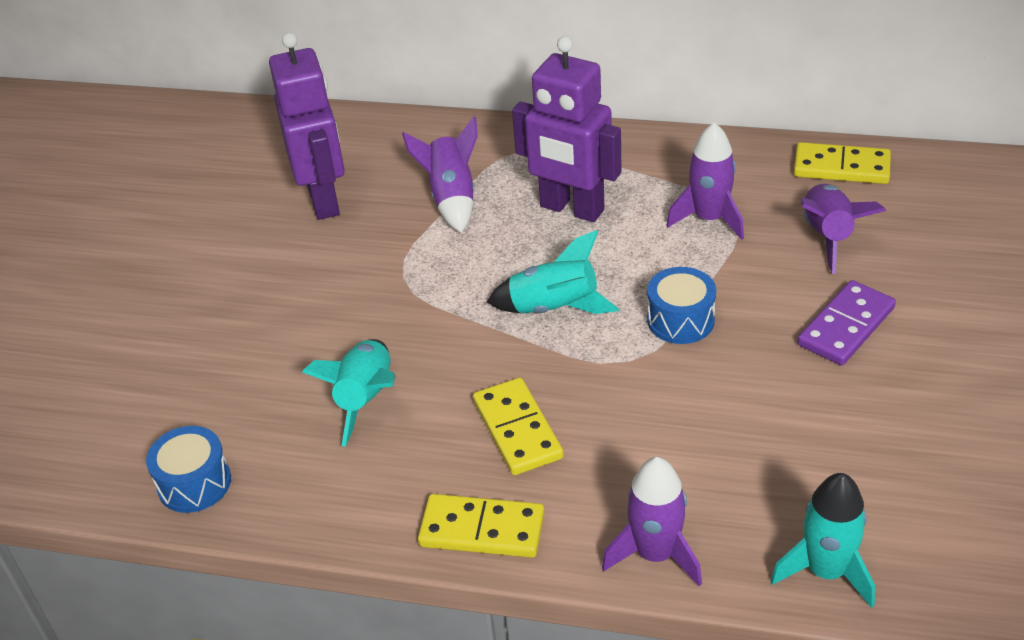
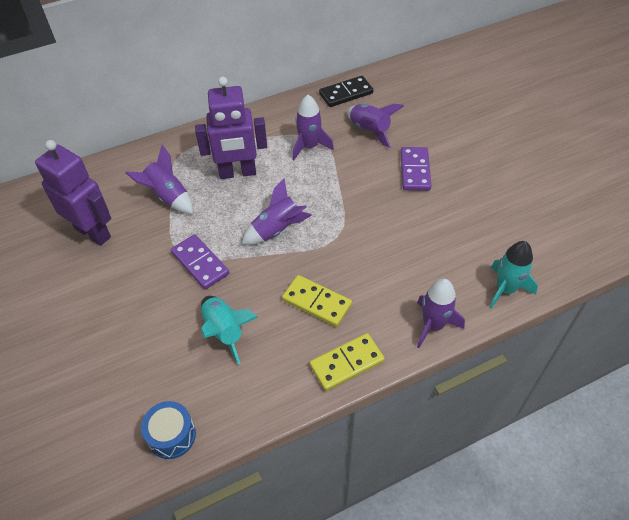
camera: 40 degrees left, 10 degrees up
turquoise rocket [487,230,619,314] -> purple rocket [242,178,311,245]
blue drum [647,267,716,344] -> none
yellow domino [794,142,891,184] -> black domino [319,76,373,107]
none -> purple domino [171,234,229,290]

